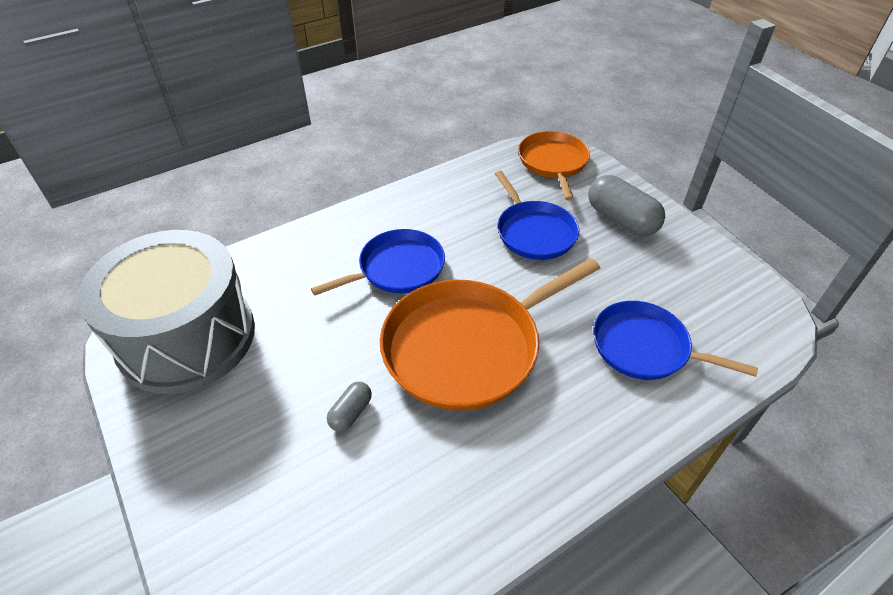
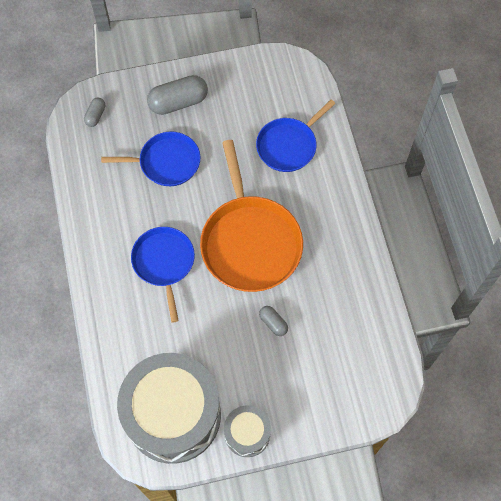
camera: 70 degrees left, 20 degrees up
orange pan [518,131,590,201] -> grey capsule [84,97,105,127]
none -> grey drum [224,405,271,457]

